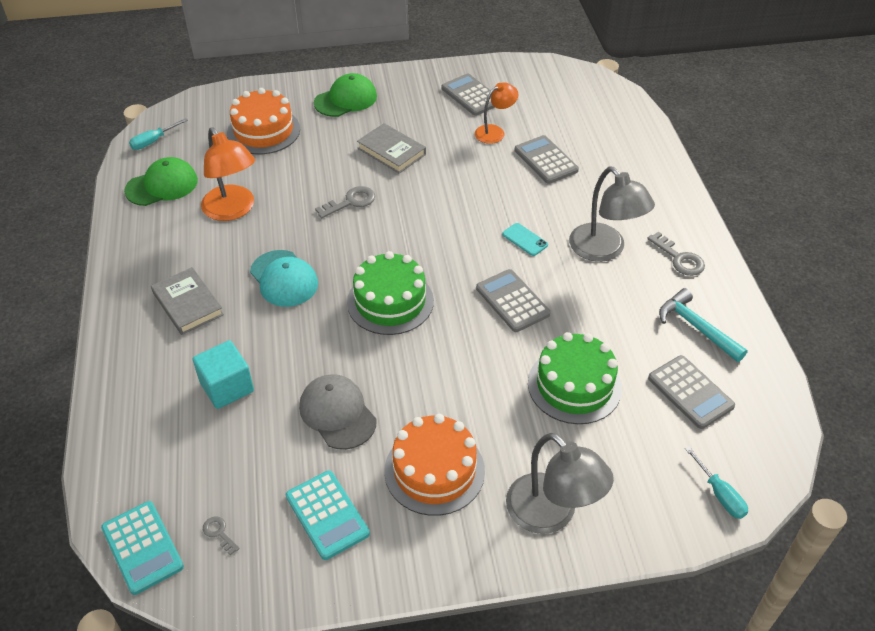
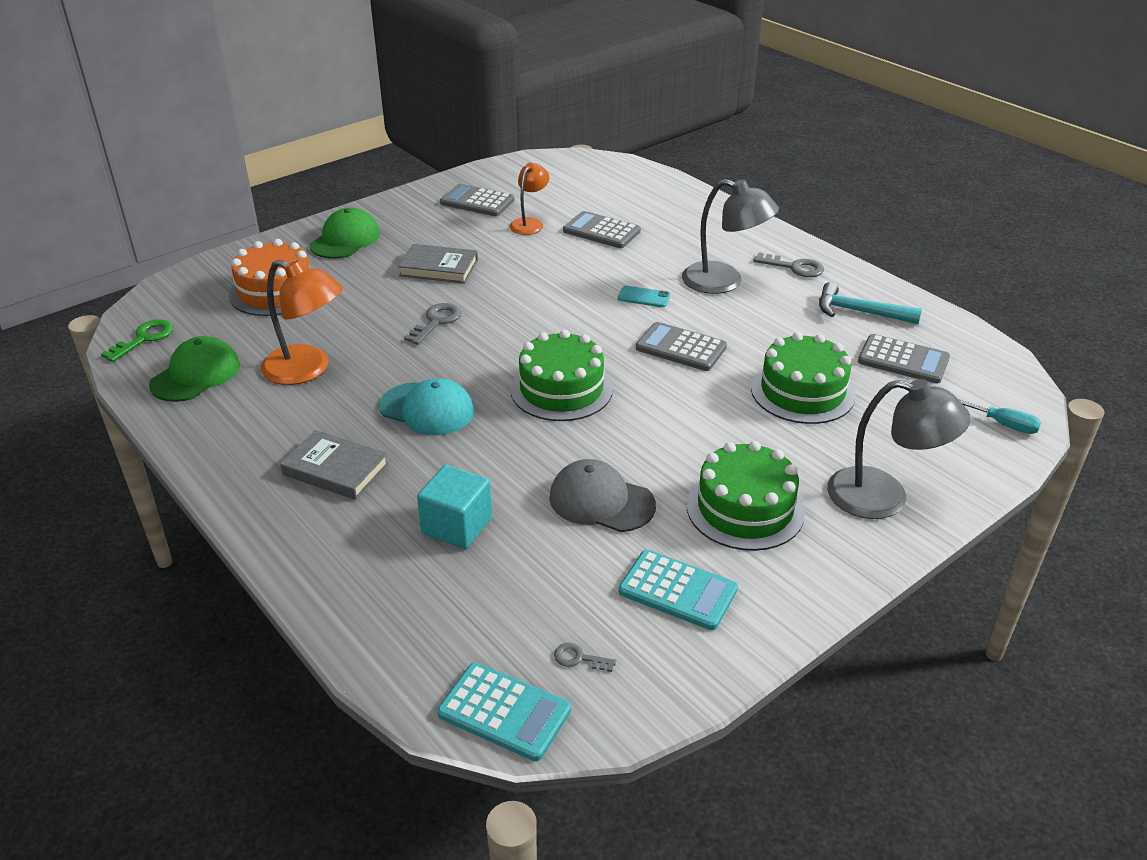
camera: 30 degrees left, 10 degrees down
turquoise screwdriver [129,118,188,150] -> green key [101,319,173,362]
orange cake [384,414,485,516] -> green cake [687,441,805,551]

